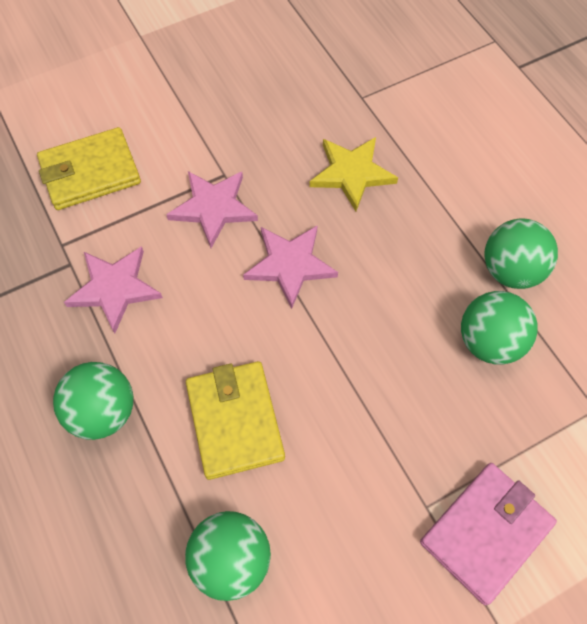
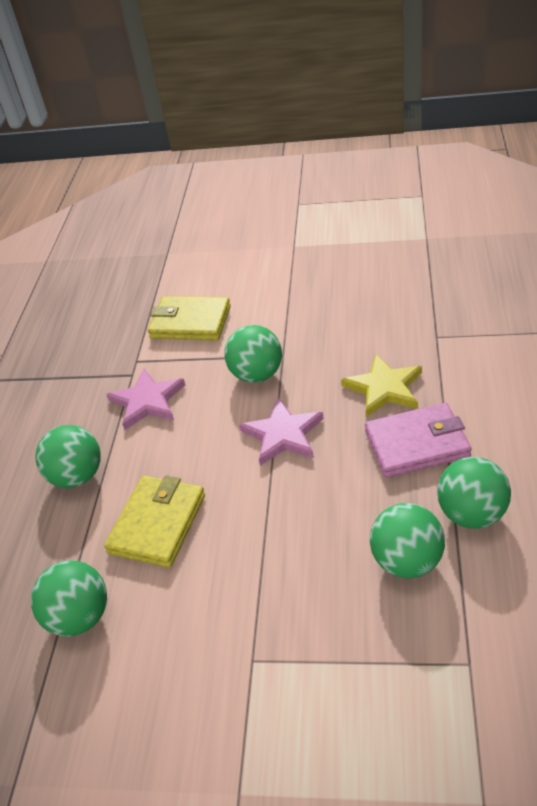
camera: 40 degrees right, 20 degrees down
pink star [166,171,258,248] -> green ball [224,325,282,383]
pink wallet [420,463,557,605] -> pink wallet moved to [365,403,472,478]

